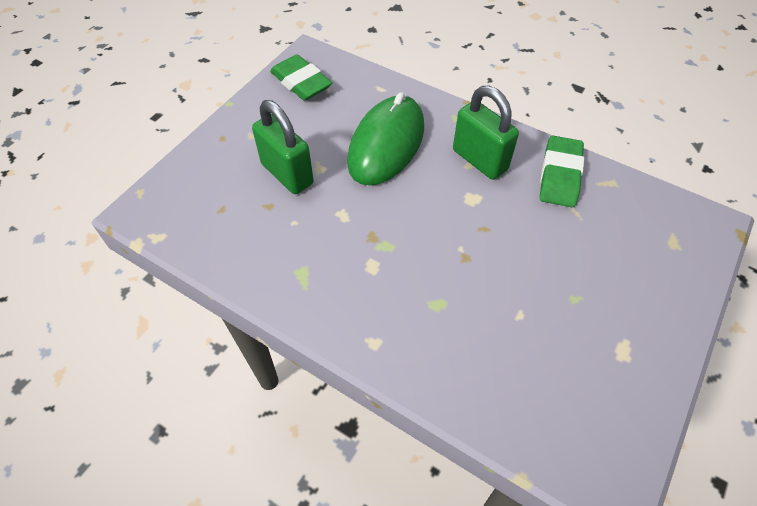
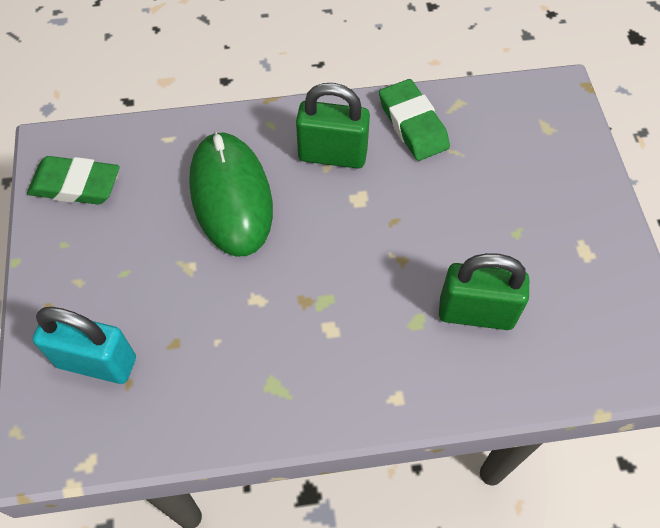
camera: 40 degrees left, 5 degrees up
green padlock [252,100,314,194] -> green padlock moved to [439,253,529,330]
none -> turquoise padlock [33,307,136,384]

